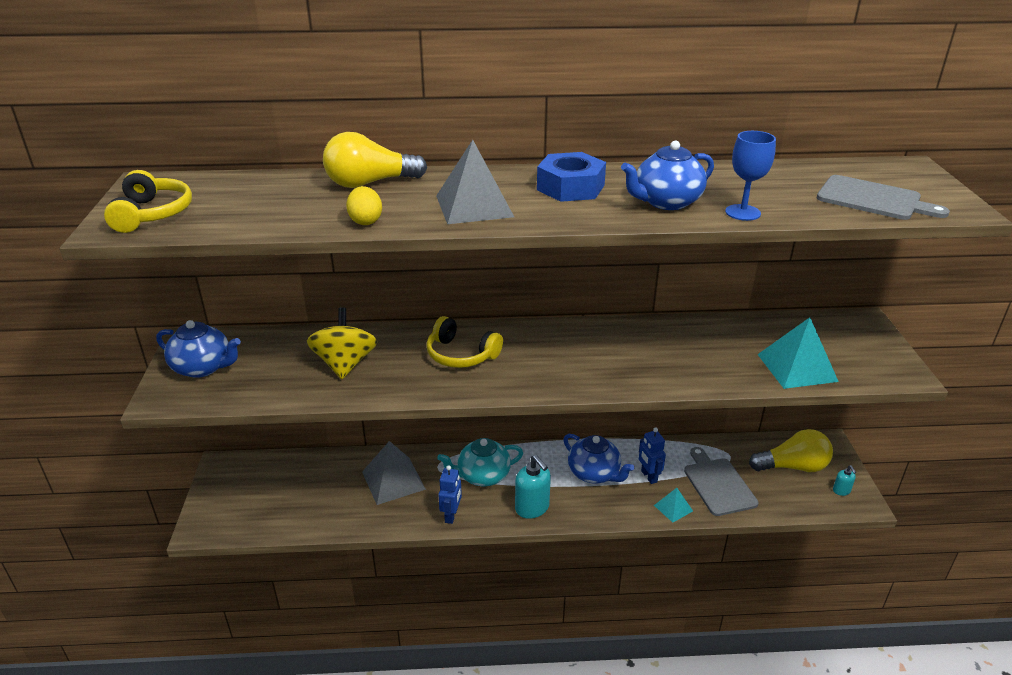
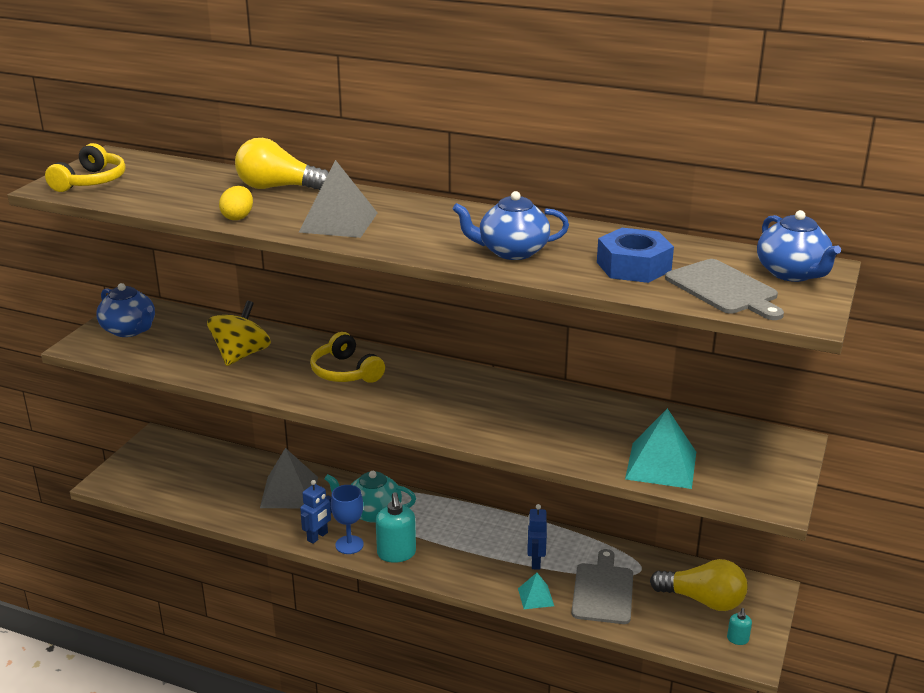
camera: 25 degrees right, 5 degrees down
blue nut [537,152,606,202] -> blue nut moved to [597,228,674,283]
blue teapot [563,434,634,483] -> blue teapot moved to [757,210,841,282]
blue goblet [725,131,776,221] -> blue goblet moved to [331,485,364,554]

